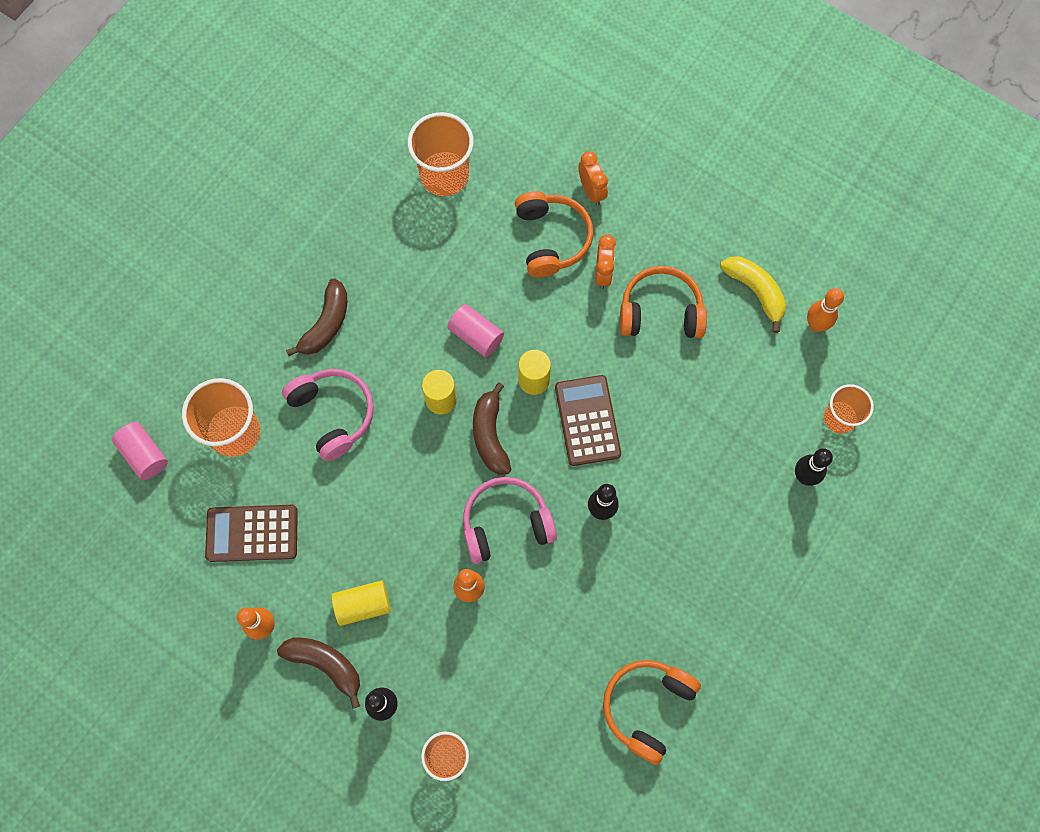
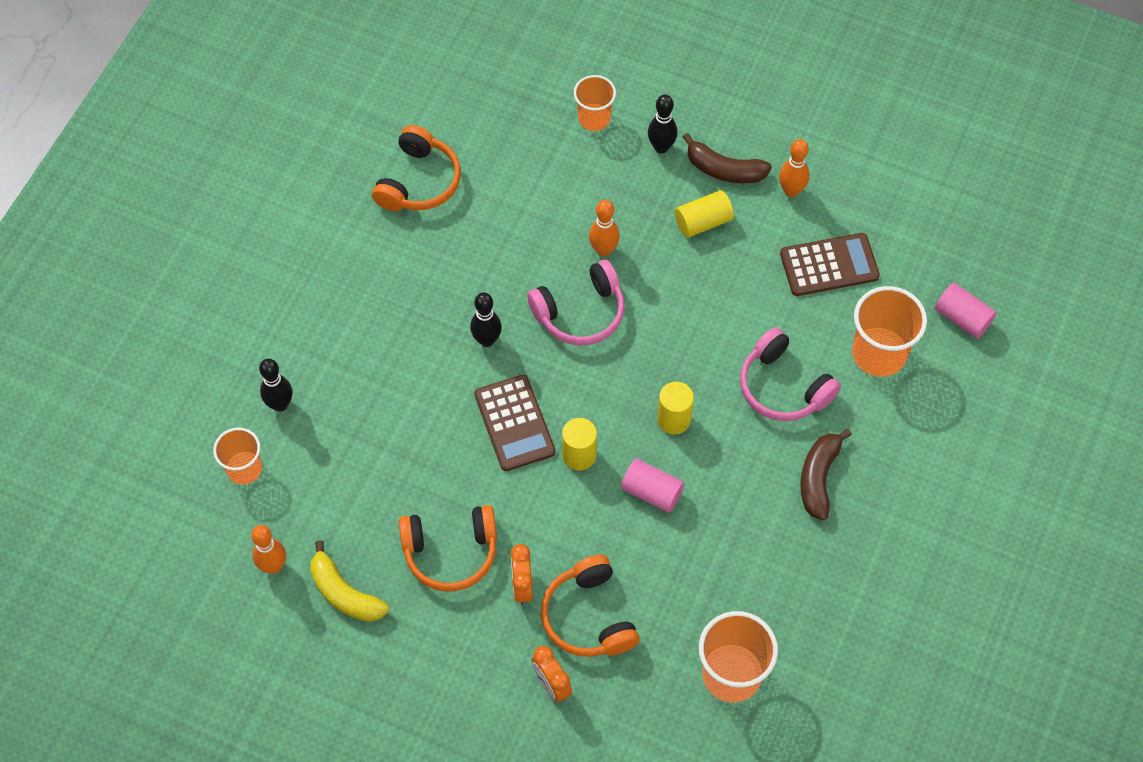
camera: 170 degrees right, 10 degrees down
brown banana [473,382,511,474] -> none

